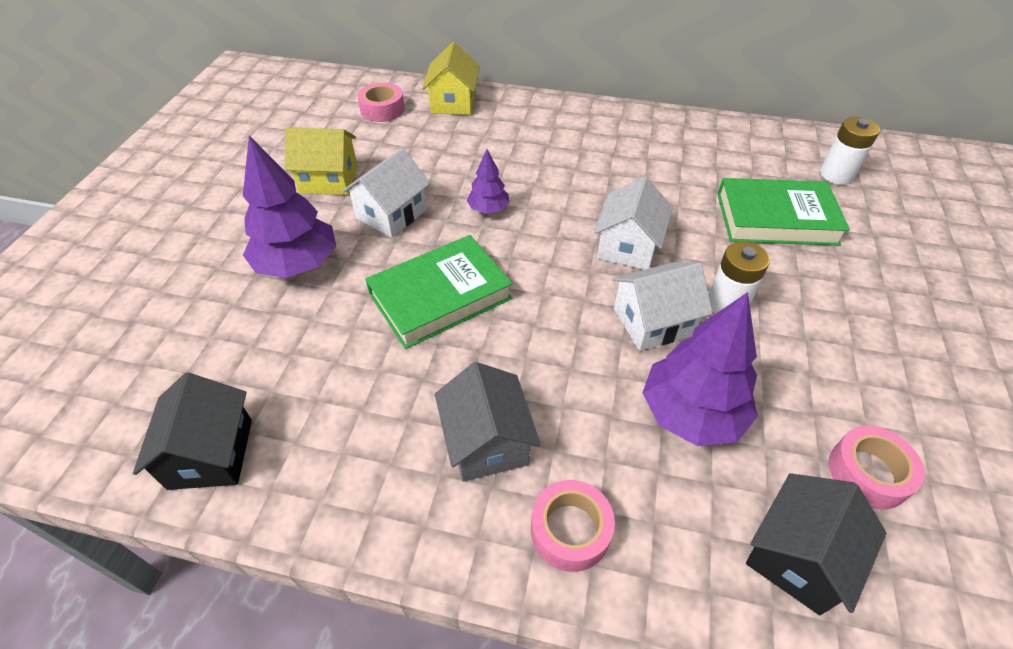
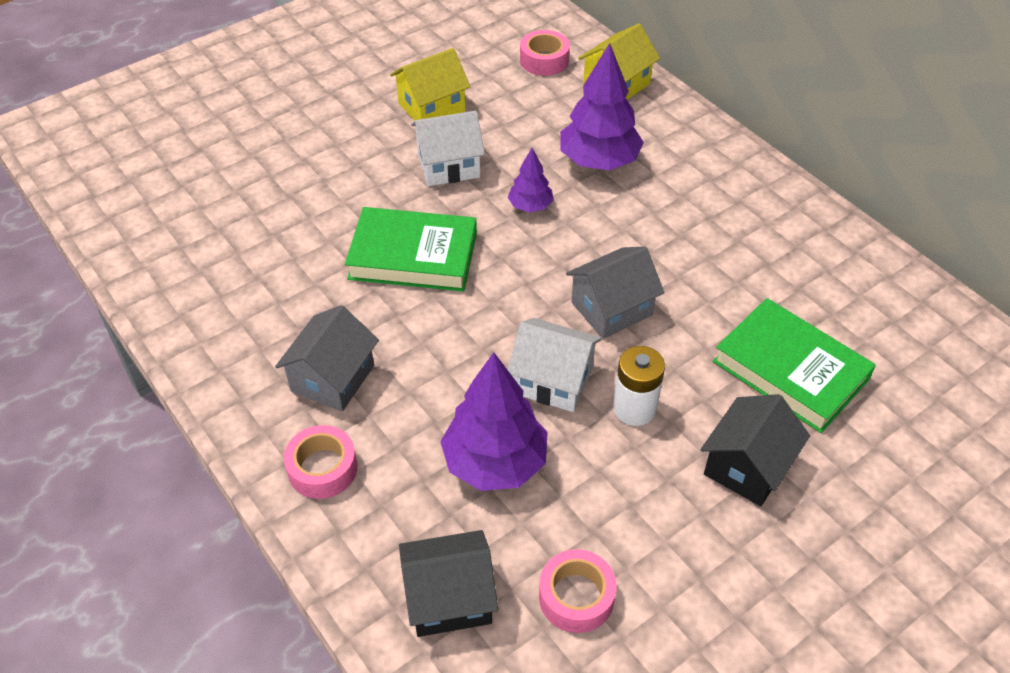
camera: 40 degrees right, 0 degrees up
black house [133,373,252,490] -> black house moved to [701,394,810,506]
purple tree [243,136,336,278] -> purple tree moved to [560,43,644,170]
yellow house [285,128,358,195] -> yellow house turned 75 degrees counterclockwise [390,48,470,121]
white house [594,176,673,270] -> grey house [566,247,664,339]
white battery [820,117,880,185] -> none

